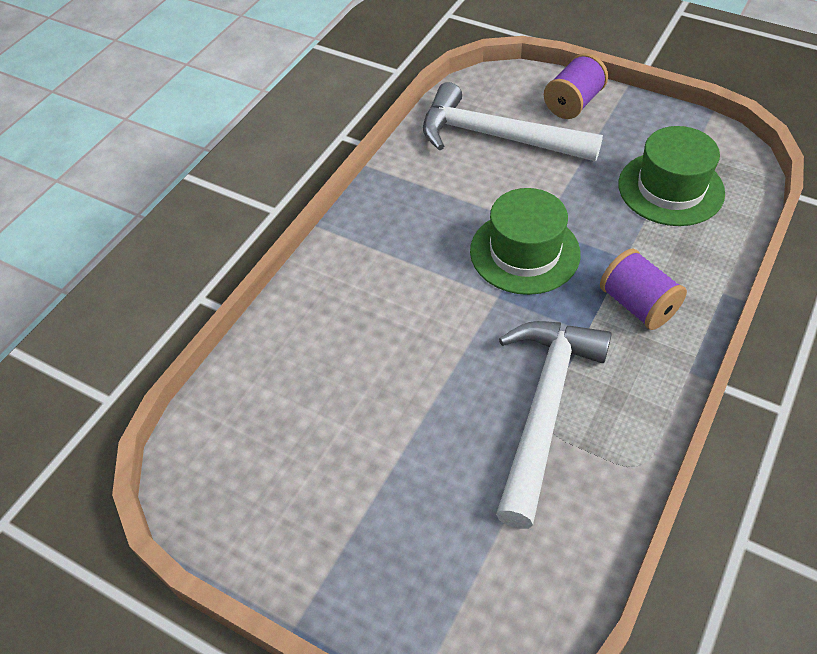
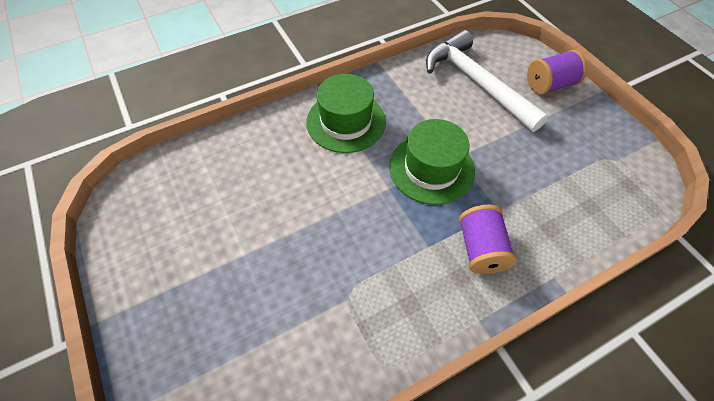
camera: 30 degrees right, 5 degrees up
white hammer [496,321,612,529] -> none
green hat [618,126,725,226] -> green hat moved to [306,74,386,153]

